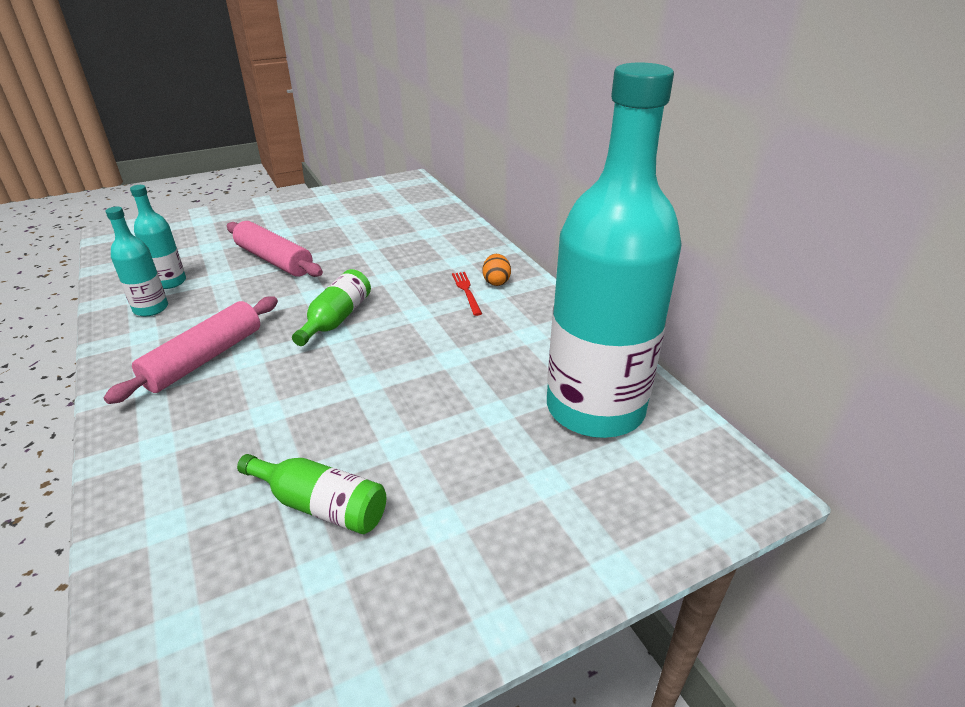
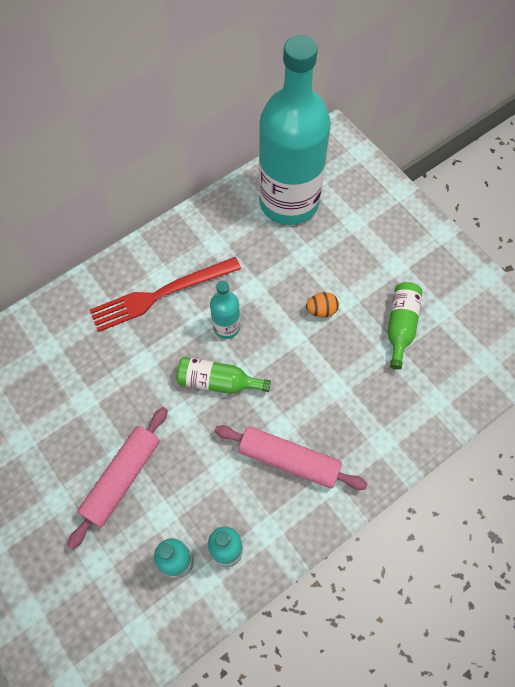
camera: 100 degrees left, 30 degrees up
red fork [452,272,482,316] -> red fork [90,257,241,332], size x2.22
orange egg [483,254,511,286] -> orange egg moved to [306,292,339,318]
none -> turquoise bottle [210,281,240,339]

